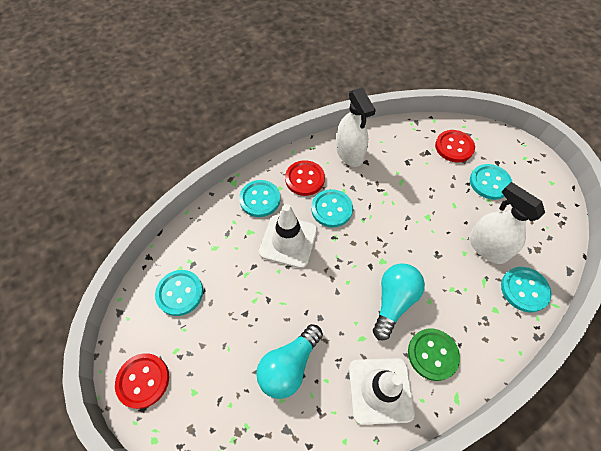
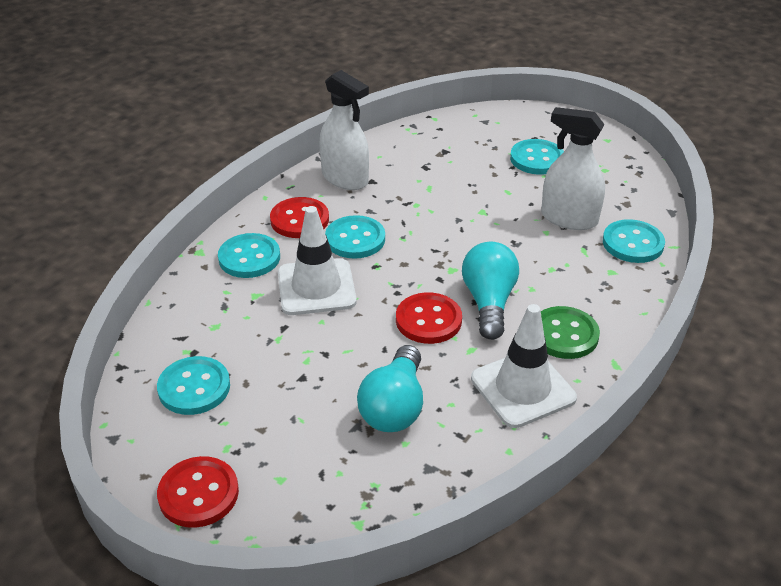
camera: 25 degrees left, 20 degrees down
red button [435,130,475,162] -> red button moved to [396,292,462,344]

